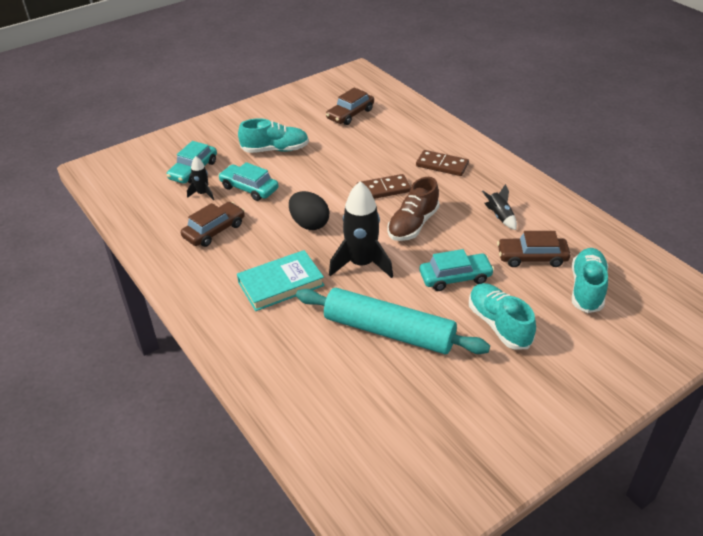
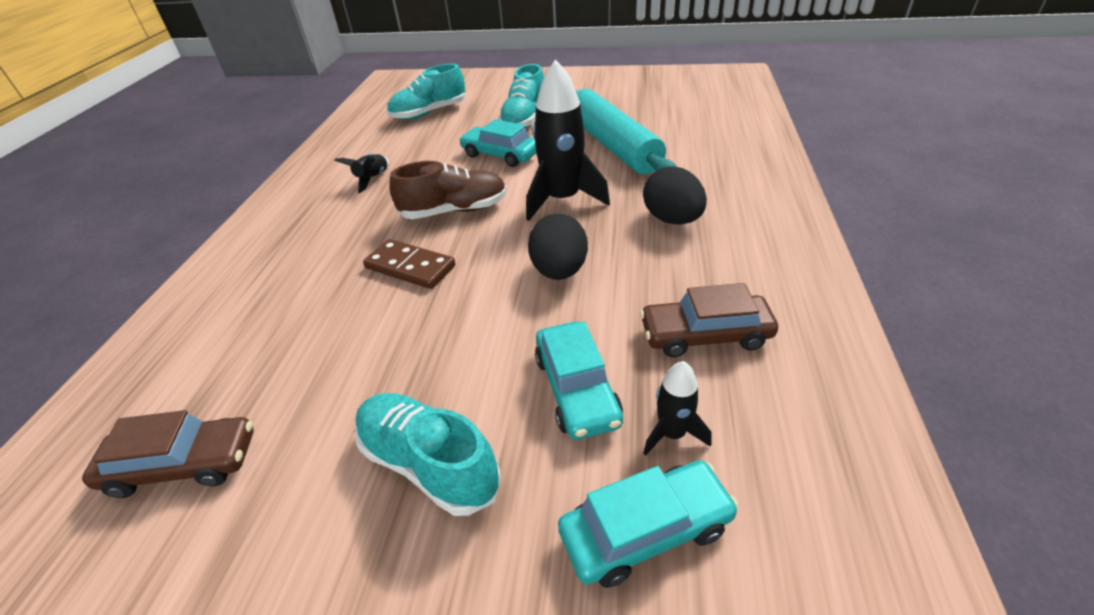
camera: 135 degrees left, 0 degrees up
turquoise book [237,250,325,311] -> black egg [643,166,707,225]
brown domino [416,150,469,176] -> none
brown car [497,231,570,267] -> none

